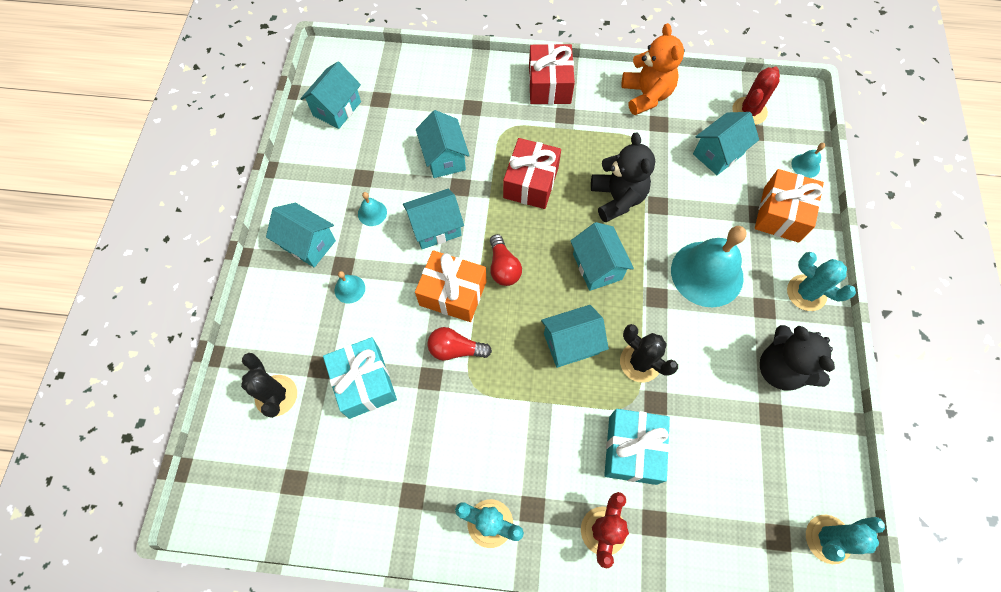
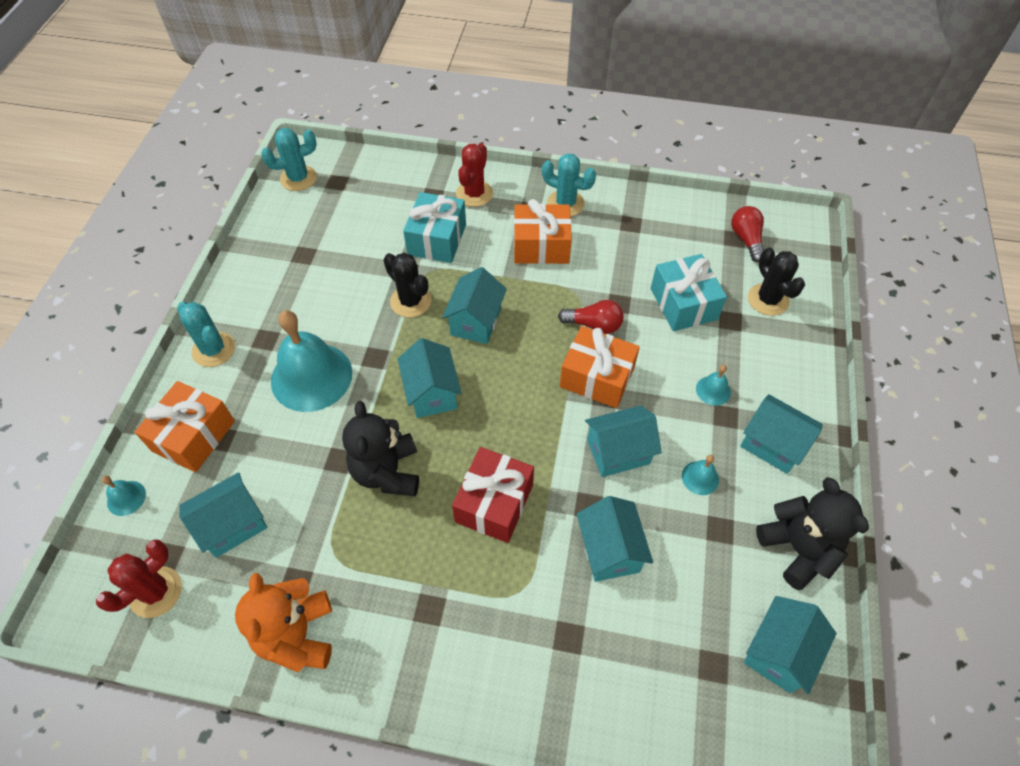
camera: 175 degrees left, 10 degrees down
red light bulb [490,234,522,286] -> red light bulb moved to [731,206,764,262]
red gift [529,44,575,105] -> none
turquoise house [541,305,609,368] -> turquoise house turned 60 degrees counterclockwise [442,267,507,344]
black teddy bear [760,325,835,391] -> black teddy bear moved to [756,477,869,590]
none -> orange gift [514,199,572,264]

